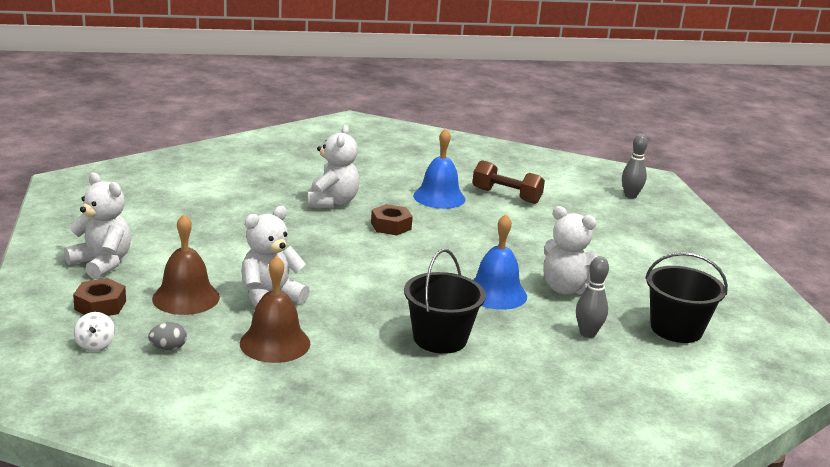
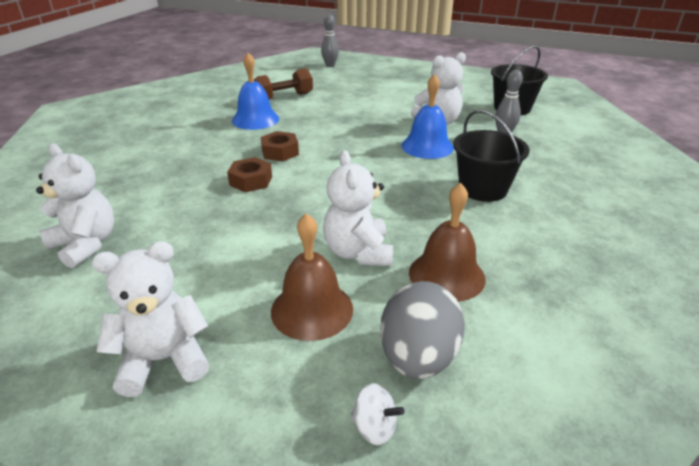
camera: 55 degrees left, 10 degrees up
brown nut [73,278,126,316] -> brown nut moved to [227,157,272,192]
grey egg [148,322,187,350] -> grey egg [380,281,465,379], size x2.24
white teddy bear [307,125,359,208] -> white teddy bear moved to [36,143,114,268]

